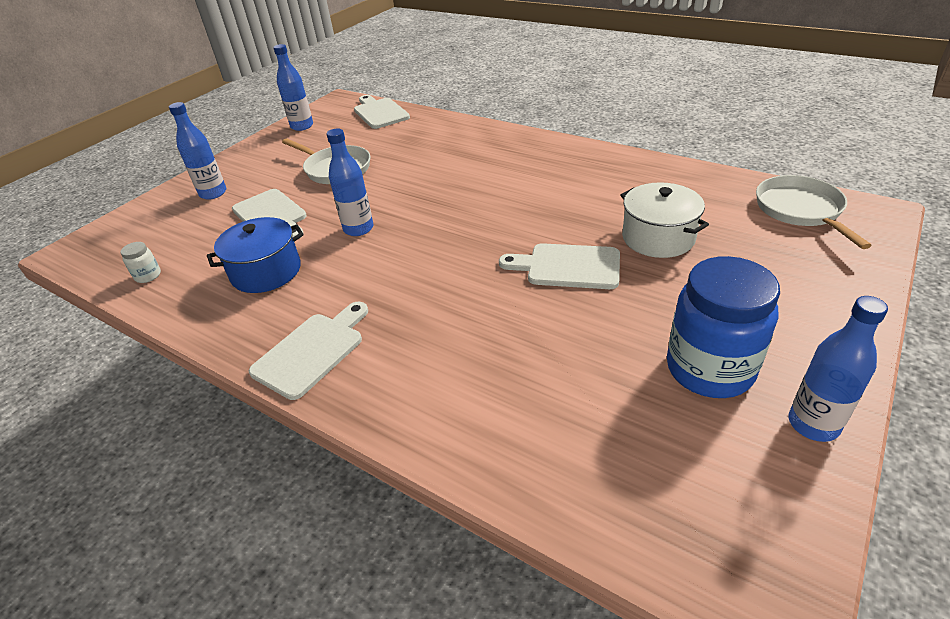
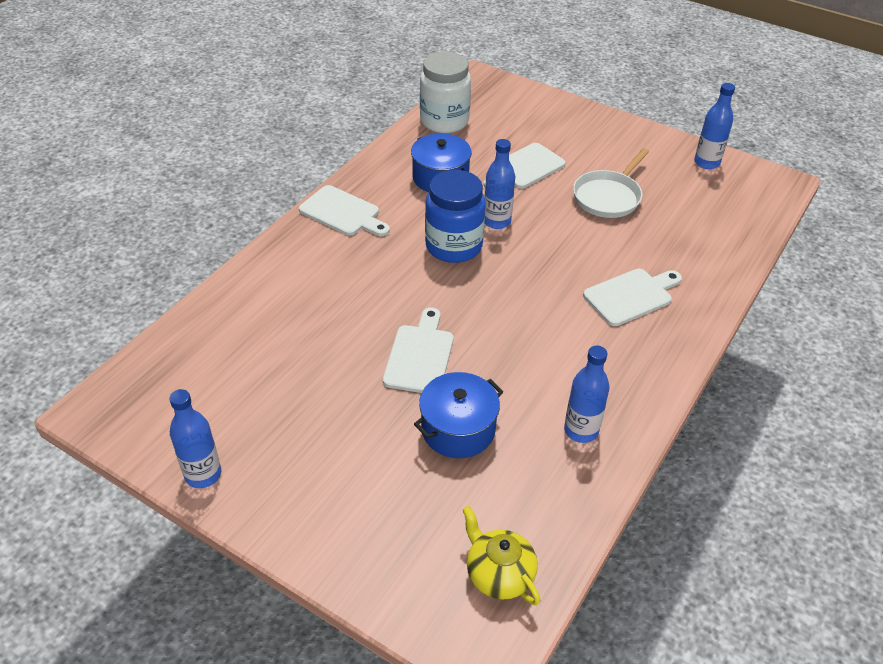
camera: 85 degrees right, 5 degrees up
white jar [120,242,161,283] -> white jar [420,52,471,133], size x2.50
blue bottle [169,102,226,200] -> blue bottle moved to [564,346,610,443]
white cutting board [354,95,410,129] -> white cutting board moved to [583,269,682,326]
white pot [621,182,709,258] -> blue pot [414,372,503,458]
blue jar [667,256,780,398] -> blue jar moved to [425,170,486,263]
white pan [756,175,872,249] -> yellow teapot [462,506,540,606]

